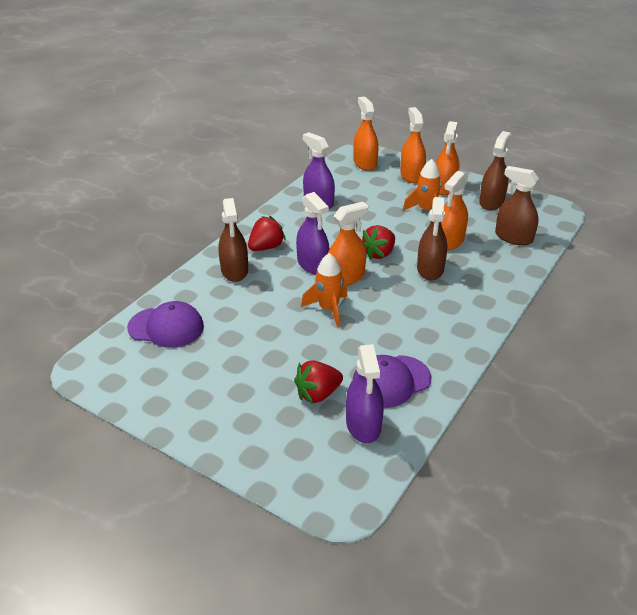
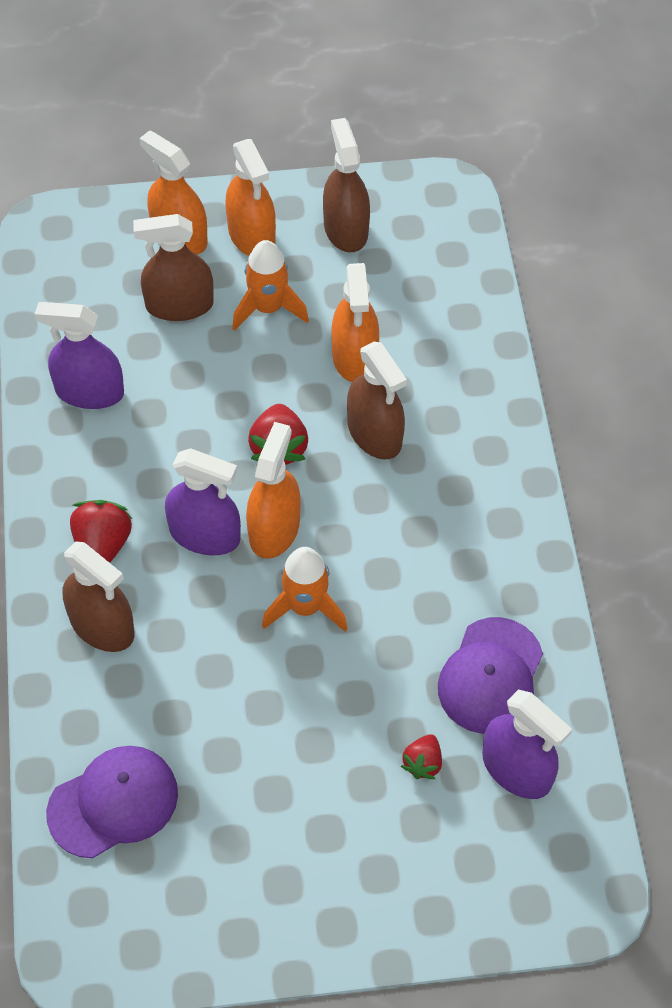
camera: 40 degrees left, 20 degrees up
red strawberry [294,360,343,404] -> red strawberry [401,734,442,779], size x0.61
orange spray bottle [353,96,379,171] -> none
brown spray bottle [495,166,539,246] -> brown spray bottle moved to [133,214,214,321]

